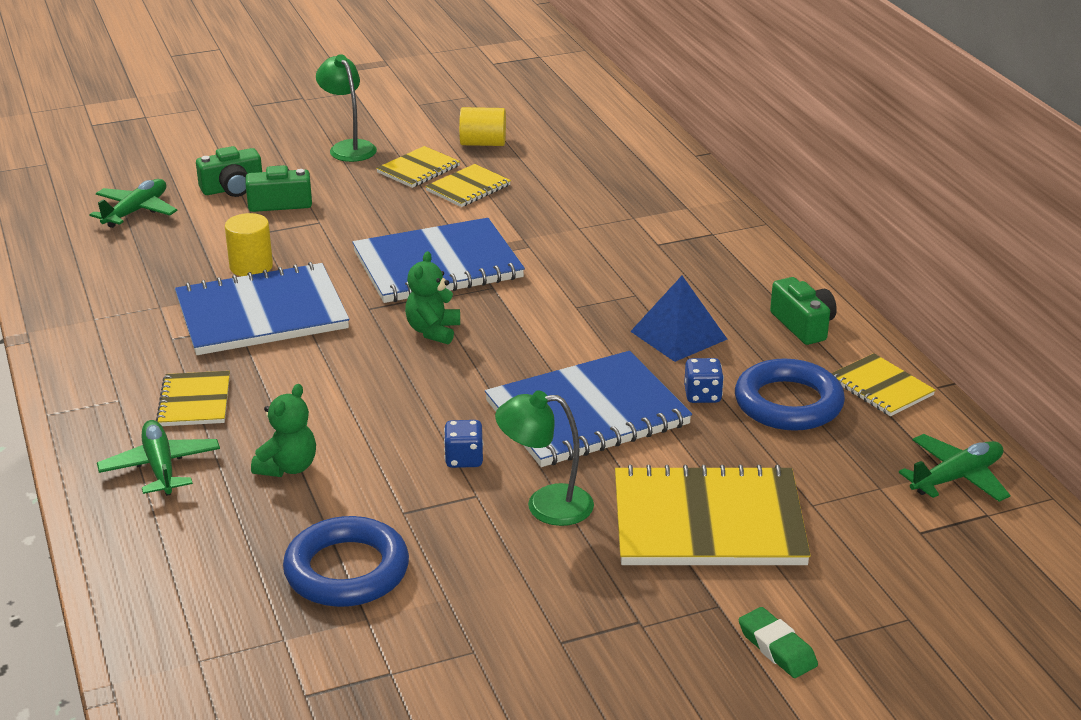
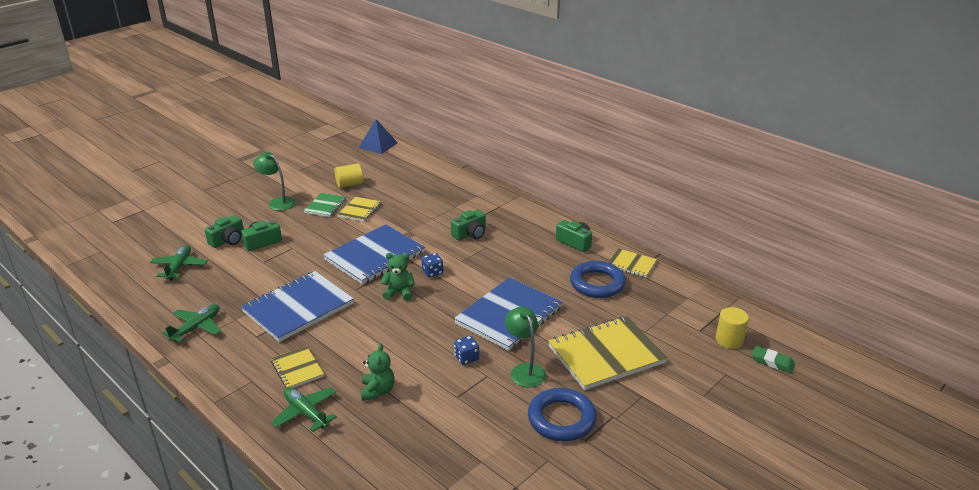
camera: 25 degrees left, 0 degrees up
yellow cylinder [225,213,273,276] -> yellow cylinder moved to [716,307,749,349]
blue ring [283,516,409,607] -> blue ring moved to [528,388,597,441]
yellow notebook [376,146,460,188] -> green notebook [304,193,346,217]
green teddy bear [405,251,460,345] -> green teddy bear turned 105 degrees clockwise [381,253,415,301]
green lamp [495,390,594,526] -> green lamp turned 90 degrees clockwise [505,307,546,387]
blue pyramid [630,276,727,362] -> blue pyramid moved to [358,119,398,154]
blue dice [684,358,724,403] -> blue dice moved to [421,253,443,277]
green eraser [739,607,818,678] -> green eraser moved to [752,346,795,373]
green plane [899,434,1010,502] -> green plane moved to [162,304,221,342]
none -> green camera [451,209,486,240]

